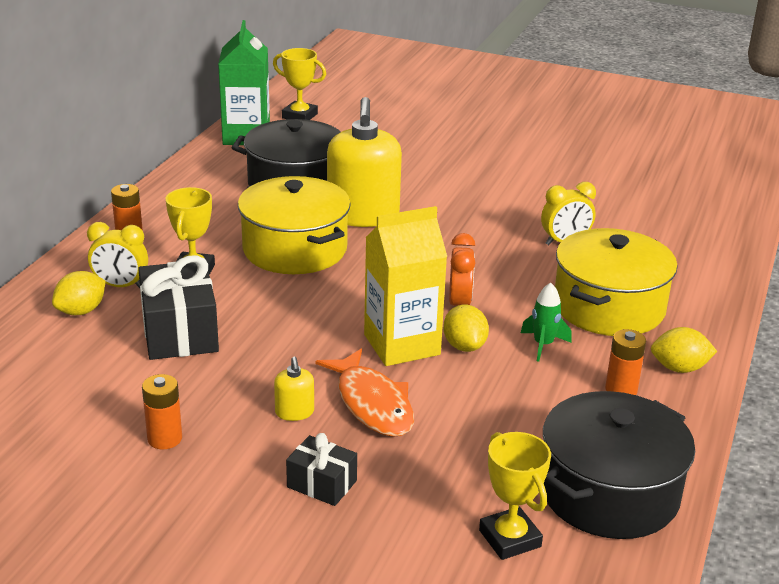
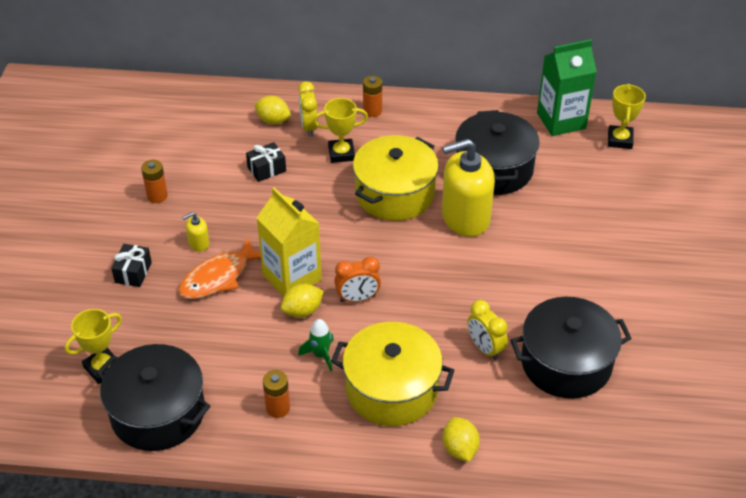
camera: 75 degrees right, 15 degrees up
black gift [138,255,219,360] -> black gift [246,142,286,182], size x0.55
yellow lemon [651,327,717,373] -> yellow lemon moved to [442,417,480,462]
none -> black pot [510,297,632,399]

